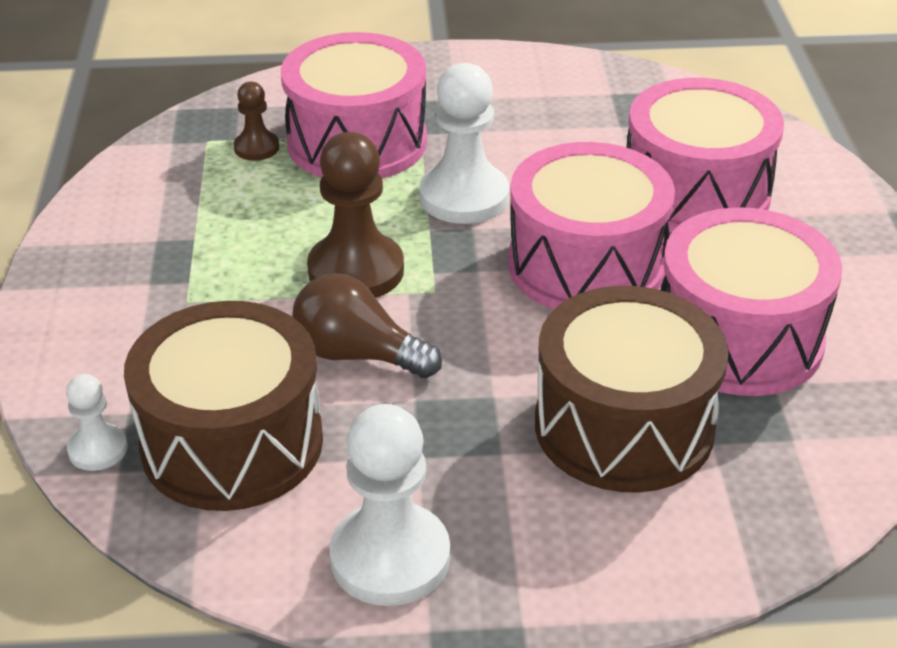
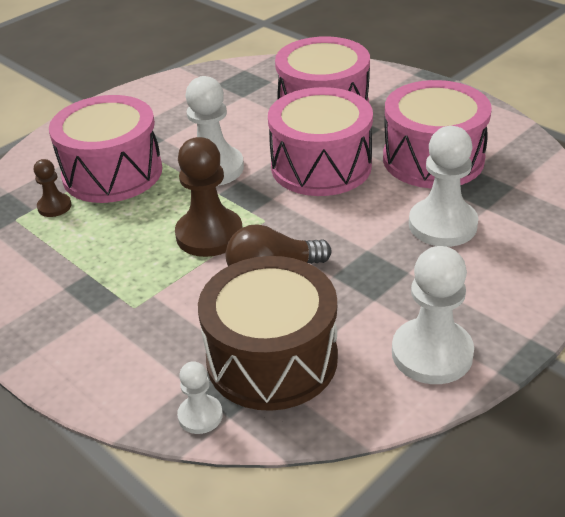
camera: 40 degrees left, 0 degrees up
brown drum [535,286,729,493] -> white pawn [409,126,478,247]

